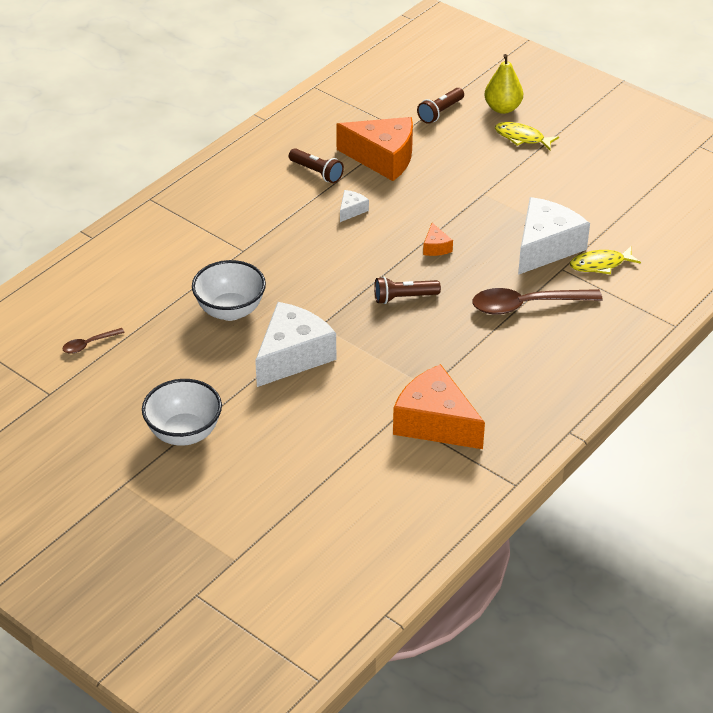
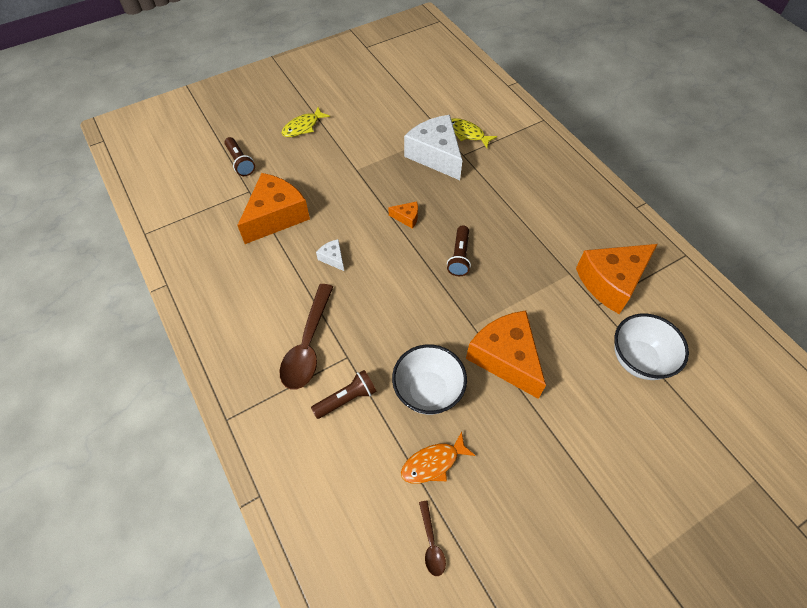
camera: 70 degrees left, 15 degrees up
white bowl [142,379,222,446] -> white bowl moved to [614,313,689,380]
white cheese [255,302,336,387] -> orange cheese [466,311,546,399]
brown flashlight [289,148,344,183] -> brown flashlight moved to [311,370,377,419]
brown spoon [472,288,603,315] -> brown spoon moved to [279,284,333,390]
yellow pear [484,54,523,114] -> none
yellow fish [570,246,641,275] -> yellow fish turned 120 degrees clockwise [451,118,497,148]
none -> orange fish [401,431,476,484]

